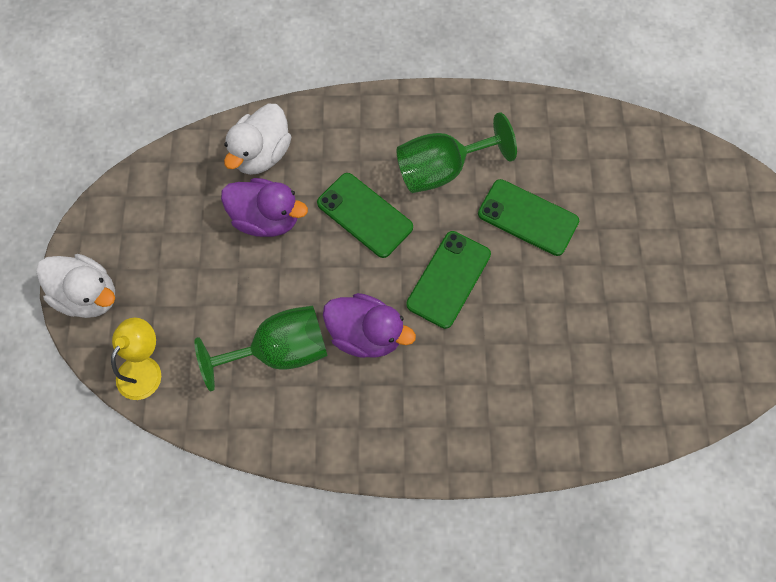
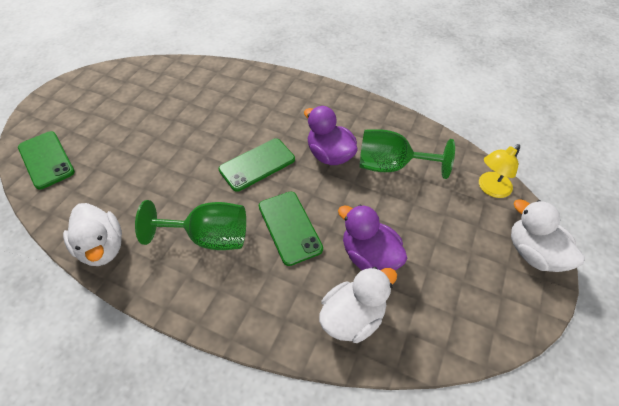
camera: 155 degrees left, 15 degrees down
green phone [478,179,579,256] -> green phone moved to [18,131,75,190]
none -> white duck [63,203,122,266]

